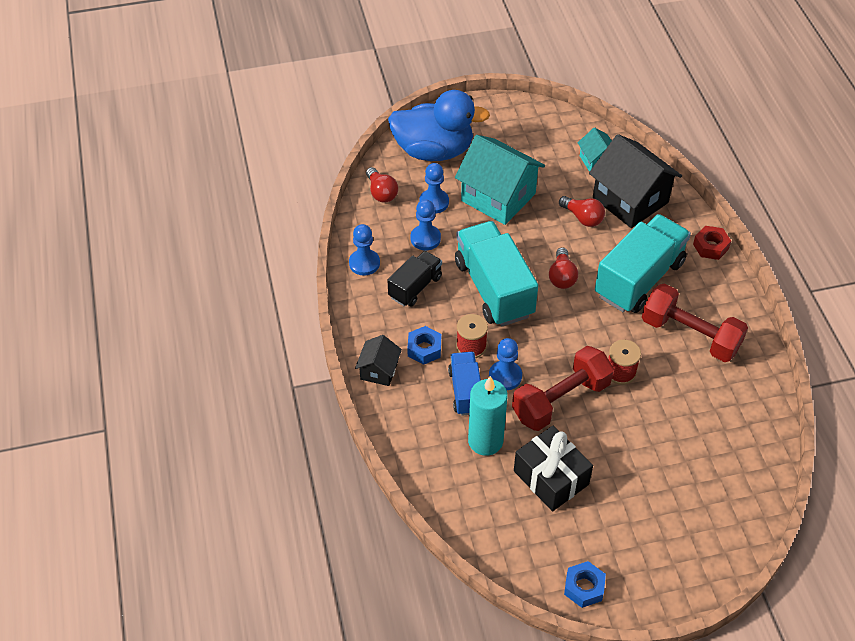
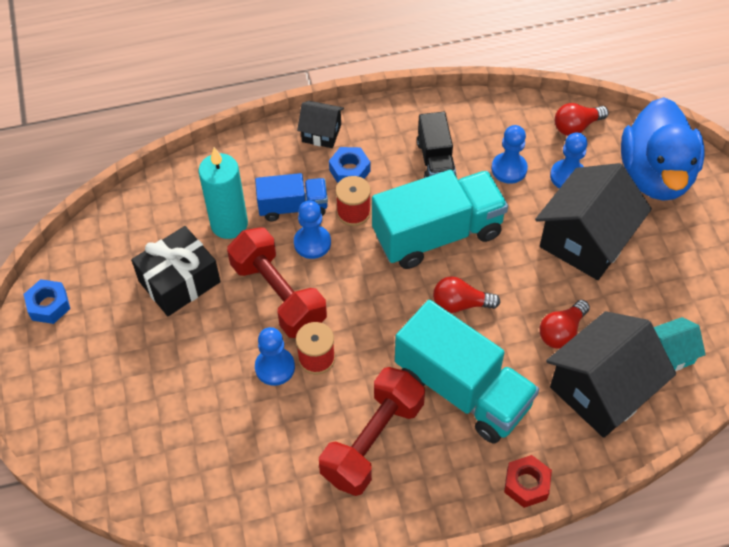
camera: 90 degrees right, 5 degrees up
blue pawn [349,224,380,276] -> blue pawn moved to [255,327,295,386]
black truck [387,251,442,307] -> black truck turned 45 degrees clockwise [417,112,457,178]
turquoise house [455,135,545,225] -> black house [535,163,652,280]

